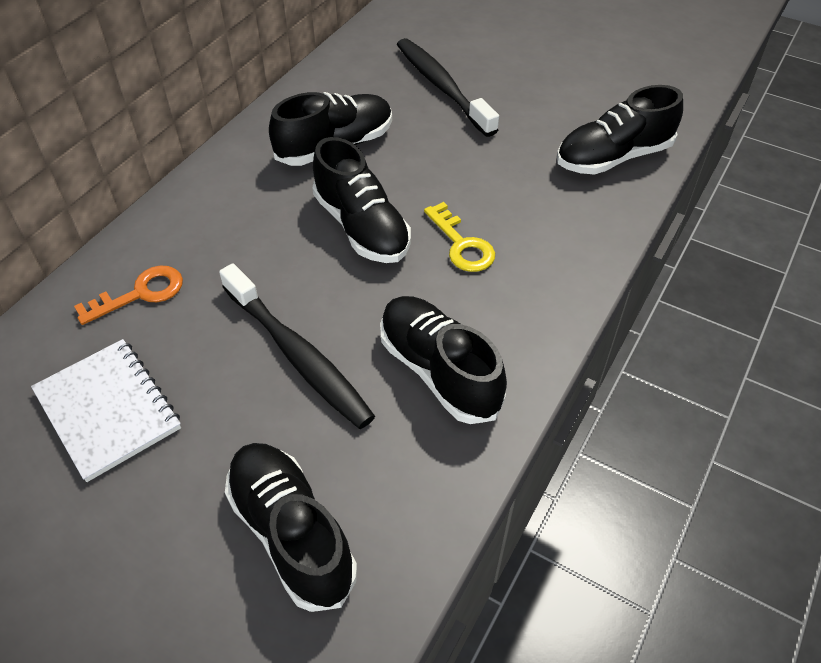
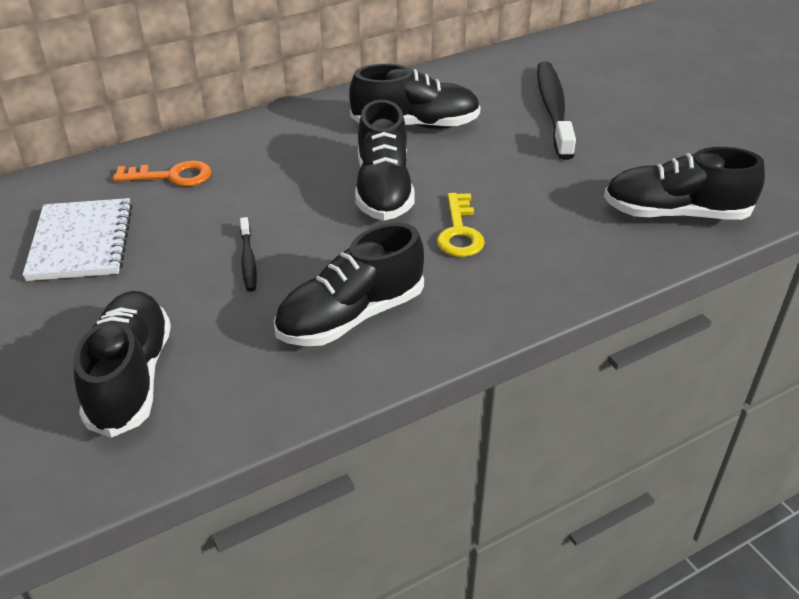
camera: 30 degrees right, 10 degrees down
black toothbrush [219,263,375,429] -> black toothbrush [240,217,257,292], size x0.47
black shoe [380,296,507,424] -> black shoe turned 120 degrees counterclockwise [274,223,424,346]

